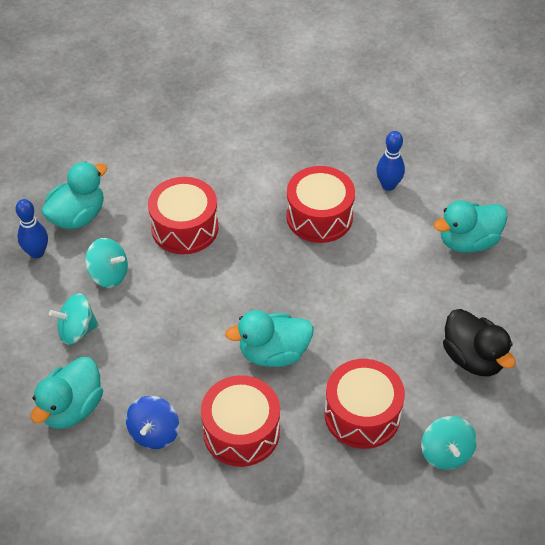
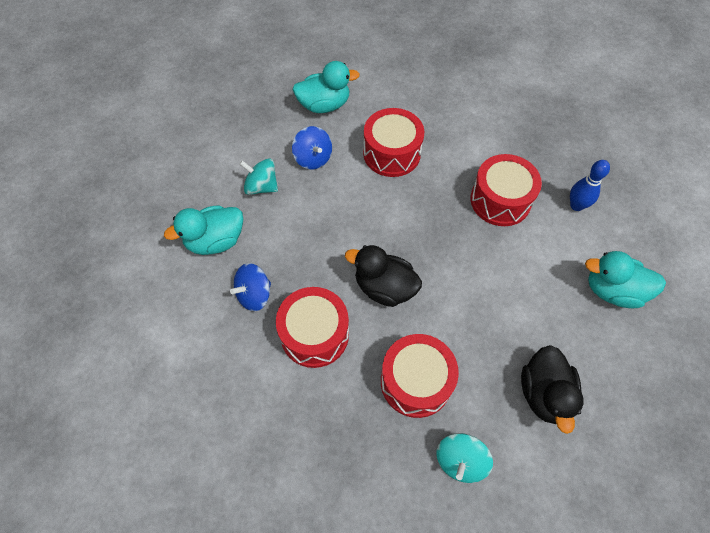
camera: 35 degrees right, 10 degrees up
blue bowling pin [15,199,48,259] -> none
turquoise spinning top [85,238,128,288] -> blue spinning top [292,126,332,170]
turquoise duck [225,310,314,367] -> black duck [345,245,422,307]

